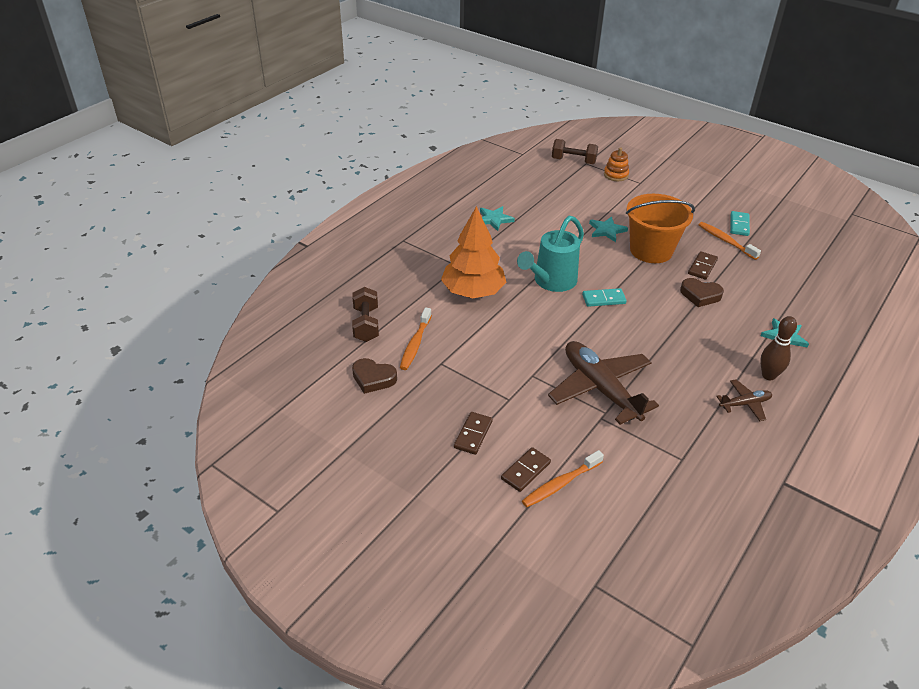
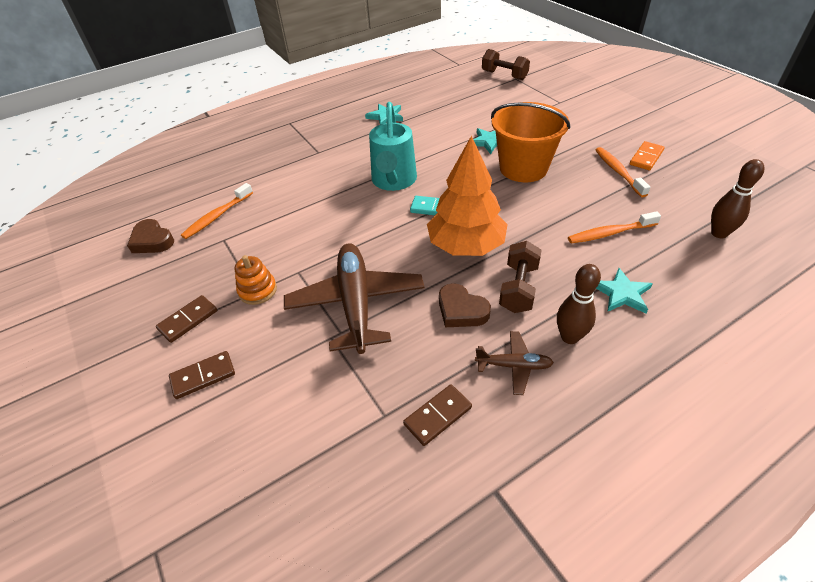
camera: 25 degrees right, 5 degrees up
brown dumbbell [352,287,379,342] -> brown dumbbell moved to [499,241,541,313]
orange tree [441,206,507,298] -> orange tree moved to [427,136,508,256]
turquoise watering can [517,216,584,292] -> turquoise watering can turned 60 degrees counterclockwise [369,102,417,191]
orange toothbrush [522,450,604,507] -> orange toothbrush moved to [568,211,661,244]
orange stacking toy [604,148,629,181] -> orange stacking toy moved to [235,255,277,305]
brown heart [680,278,724,307] -> brown heart moved to [439,283,491,327]
brown domino [688,251,718,280] -> brown domino moved to [403,384,472,446]
turquoise domino [730,211,750,236] -> orange domino [630,141,664,170]
none -> brown bowling pin [711,159,765,238]

